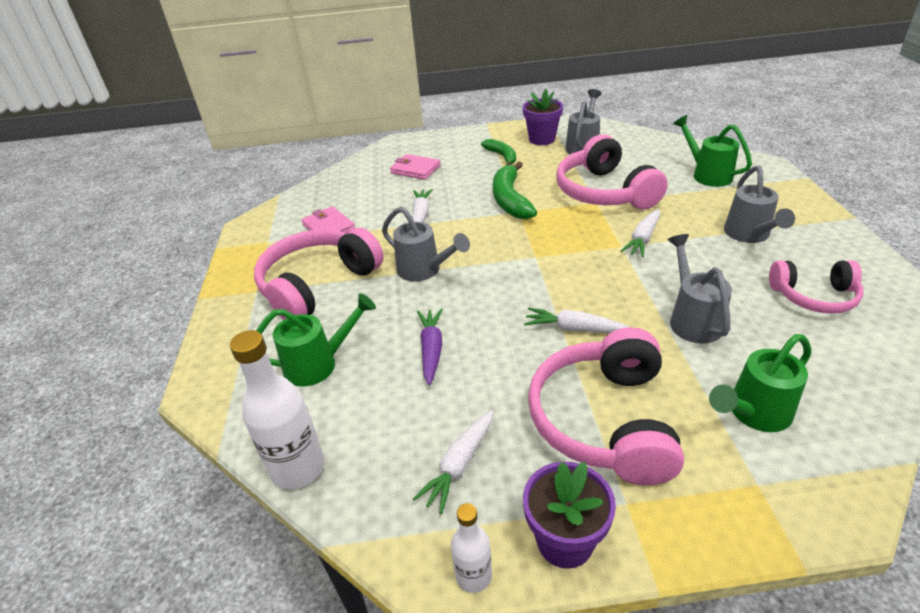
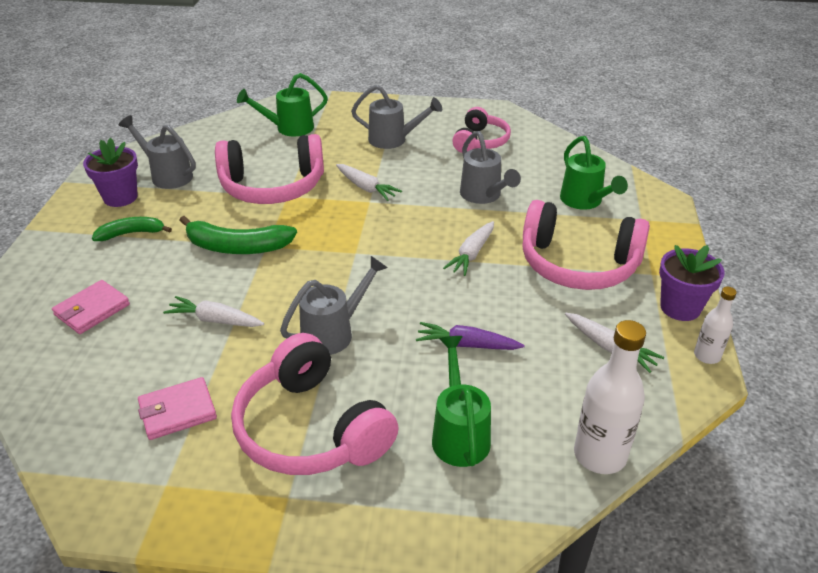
camera: 80 degrees left, 0 degrees up
grey watering can [668,234,732,344] -> grey watering can turned 120 degrees counterclockwise [460,131,521,204]

